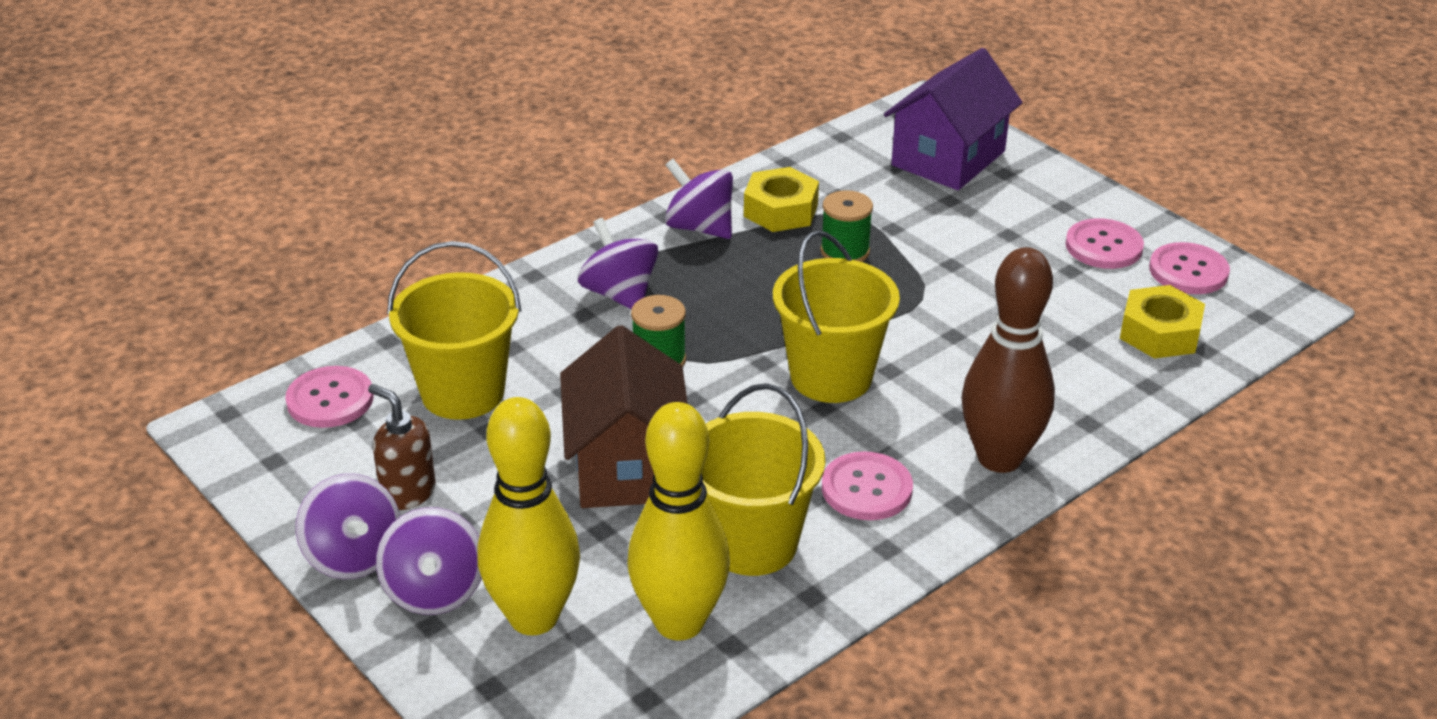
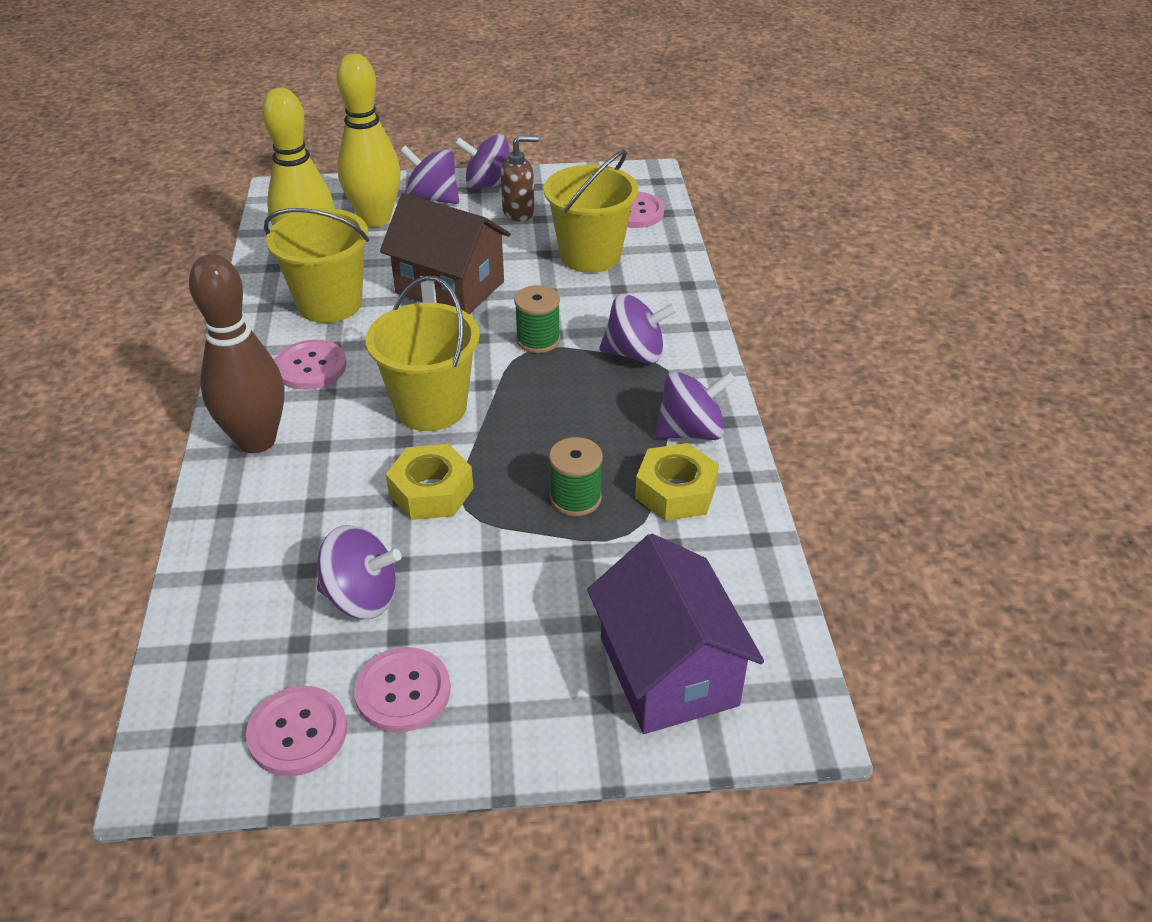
camera: 125 degrees right, 5 degrees up
yellow nut [1120,285,1205,359] -> yellow nut moved to [386,444,474,520]
none -> purple spinning top [317,525,402,619]

